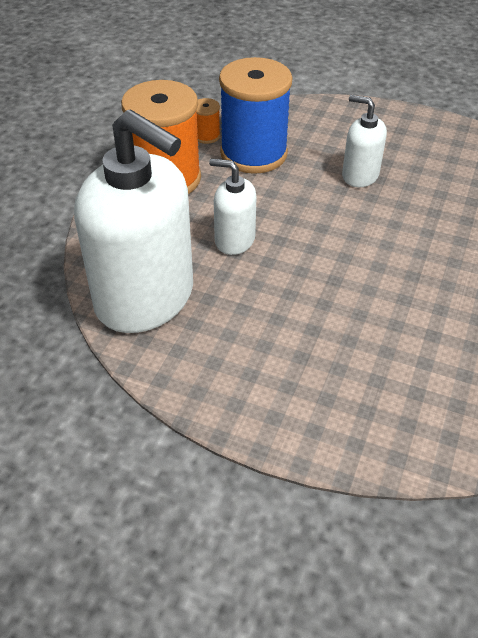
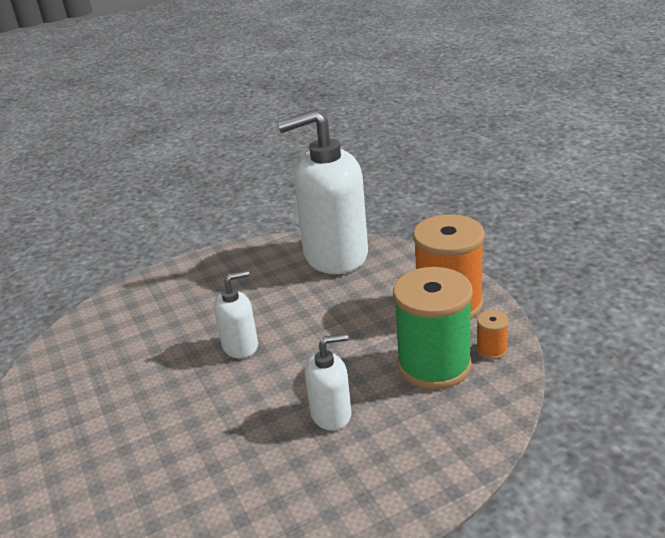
camera: 135 degrees right, 15 degrees down
white soap dispenser [209,159,257,255] -> white soap dispenser moved to [214,270,258,358]
blue spool [219,57,293,174] -> green spool [393,267,473,389]

